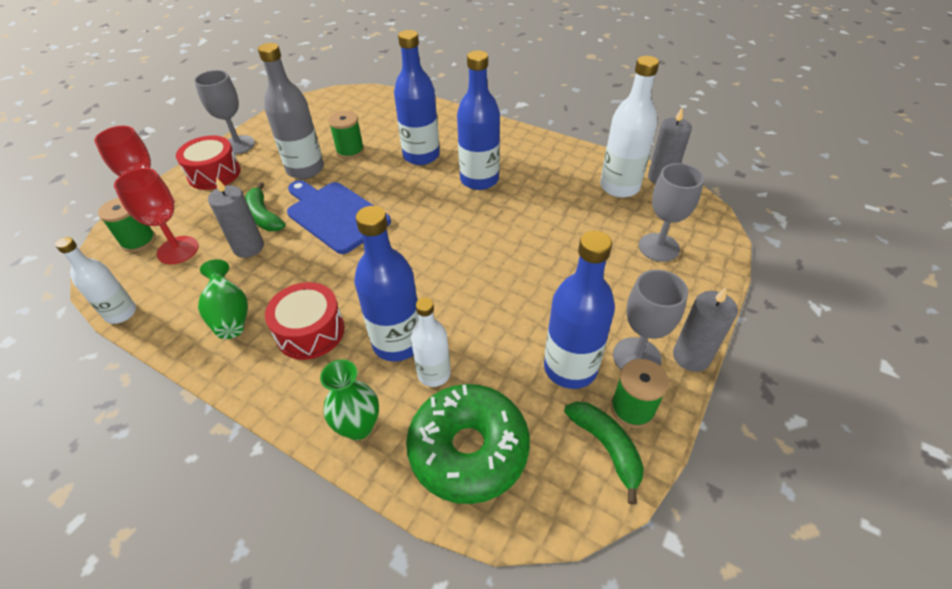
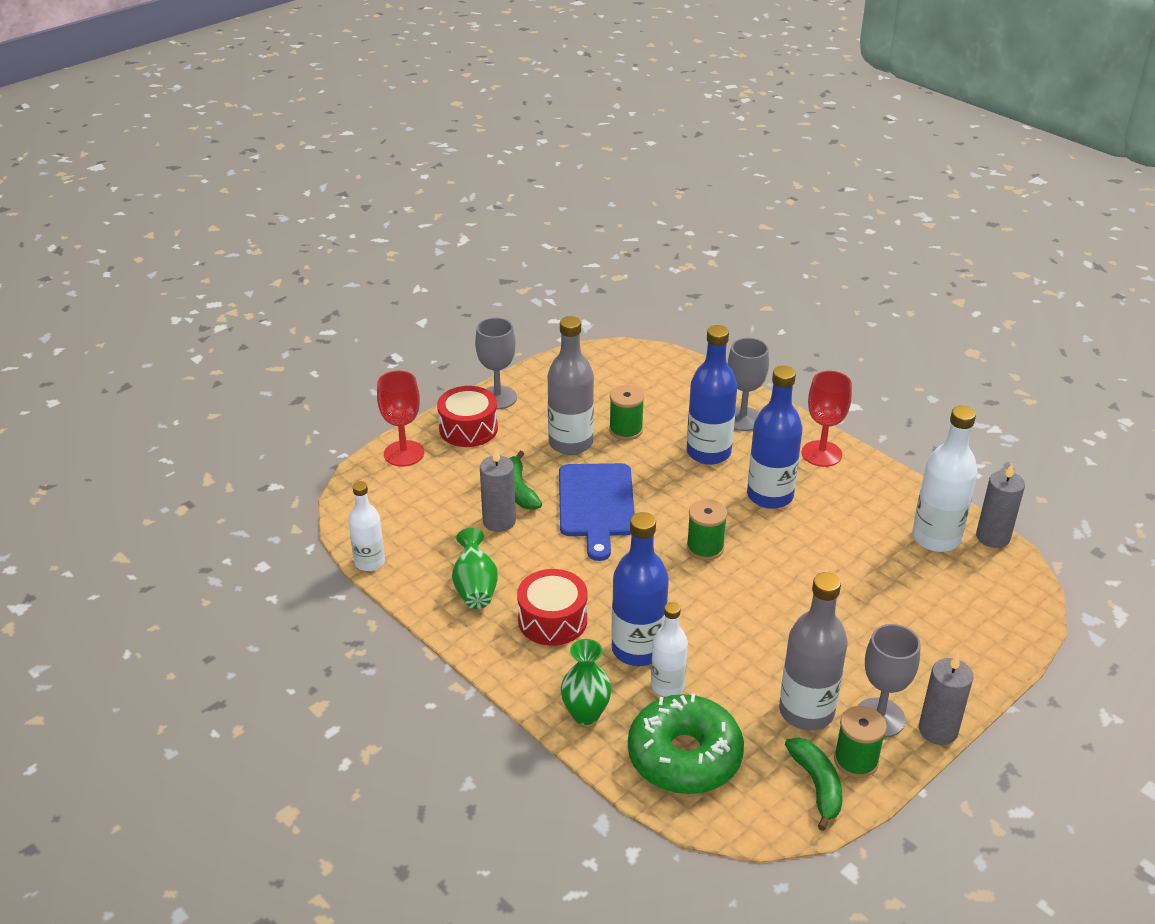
camera: 15 degrees right, 10 degrees down
green spool [98,198,156,252] -> green spool moved to [686,499,727,560]
red goblet [114,168,199,264] -> red goblet moved to [802,371,852,467]
blue cutting board [287,180,391,254] -> blue cutting board turned 150 degrees counterclockwise [559,463,635,561]
blue bottle [544,231,615,389] -> grey bottle [779,572,848,730]
grey goblet [639,163,704,262] -> grey goblet moved to [728,338,769,431]

